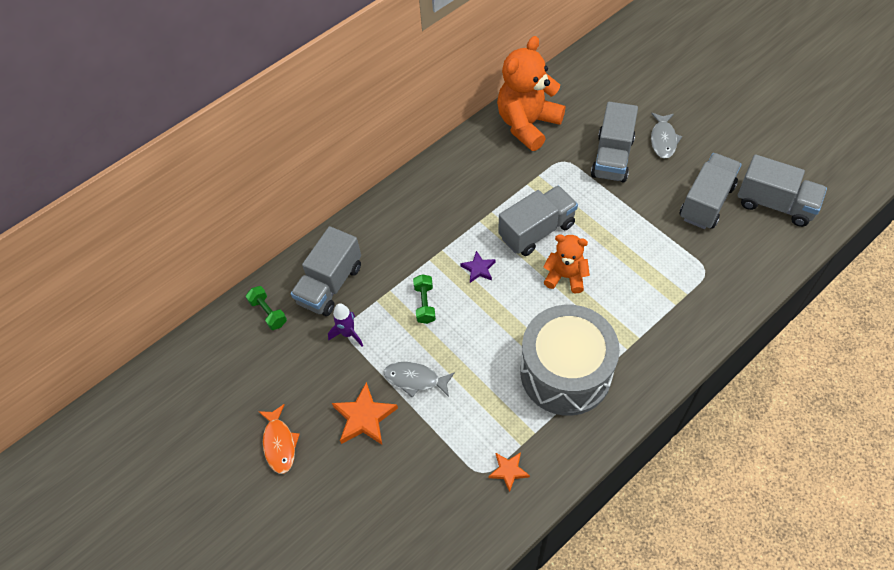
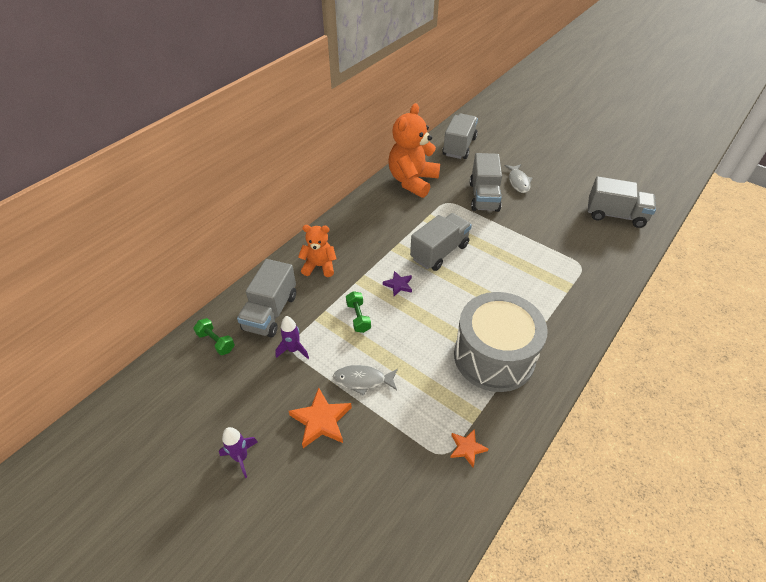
camera: 15 degrees left, 10 degrees down
orange fish [258,404,300,474] -> purple rocket [219,427,258,478]
orange teddy bear [543,234,590,293] -> orange teddy bear moved to [298,225,337,277]
grey truck [679,153,742,229] -> grey truck moved to [442,114,478,159]

